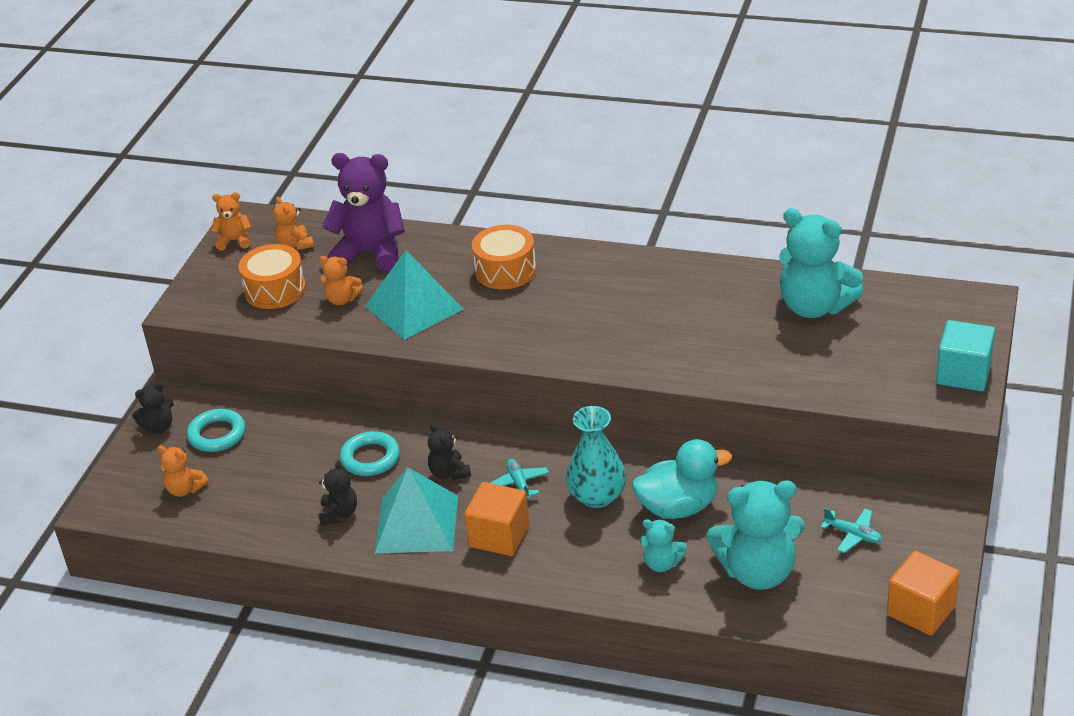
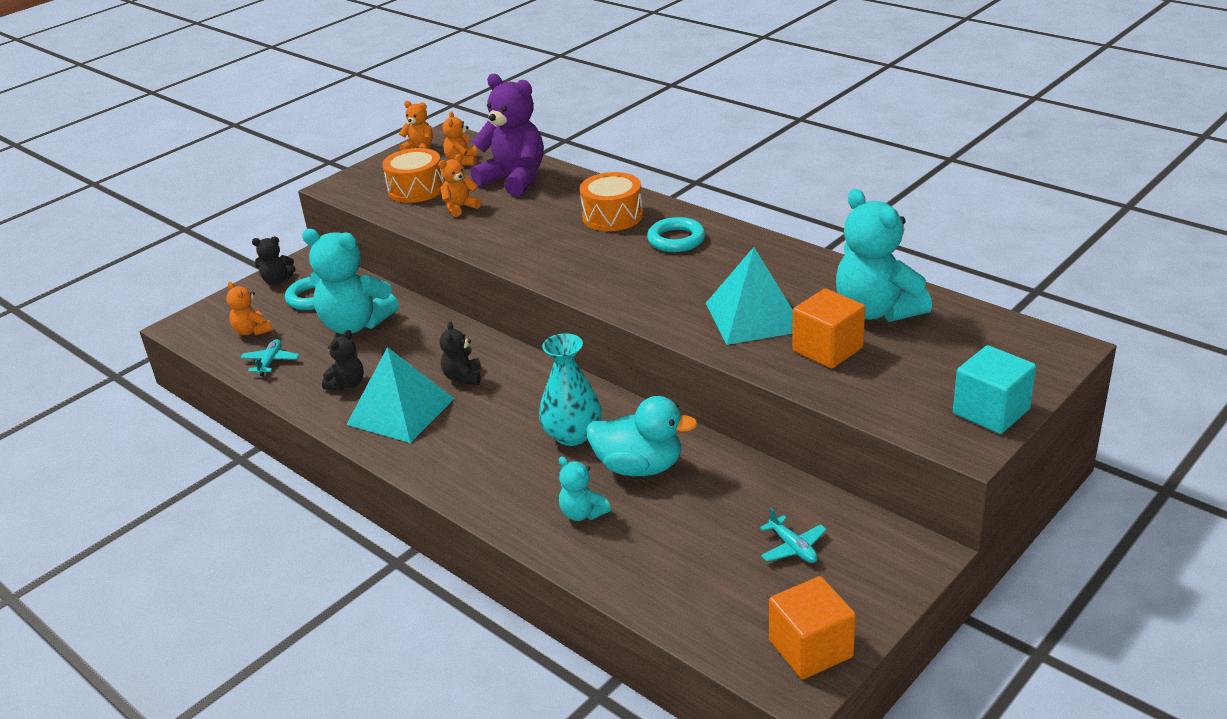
camera: 25 degrees right, 5 degrees down
orange teddy bear [319,256,363,305] -> orange teddy bear turned 105 degrees clockwise [438,154,481,217]
turquoise ring [340,431,400,476] -> turquoise ring moved to [647,217,705,252]
turquoise pyramid [365,250,464,340] -> turquoise pyramid moved to [706,247,793,345]
orange cube [464,482,529,556] -> orange cube moved to [792,289,865,368]
turquoise plane [490,459,549,500] -> turquoise plane moved to [240,339,299,376]
turquoise teddy bear [706,481,805,590] -> turquoise teddy bear moved to [302,229,399,334]

